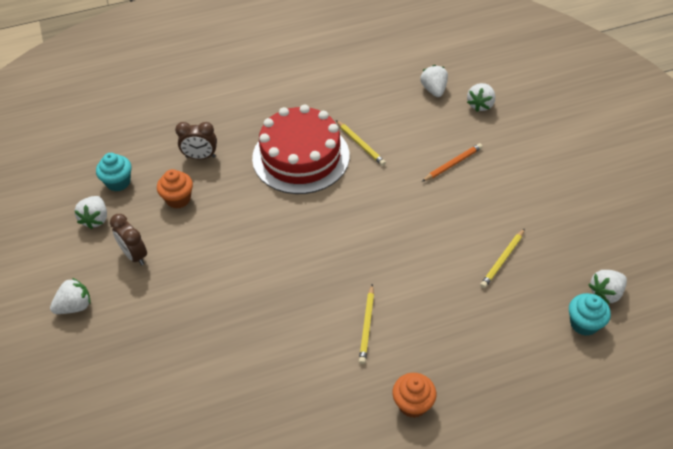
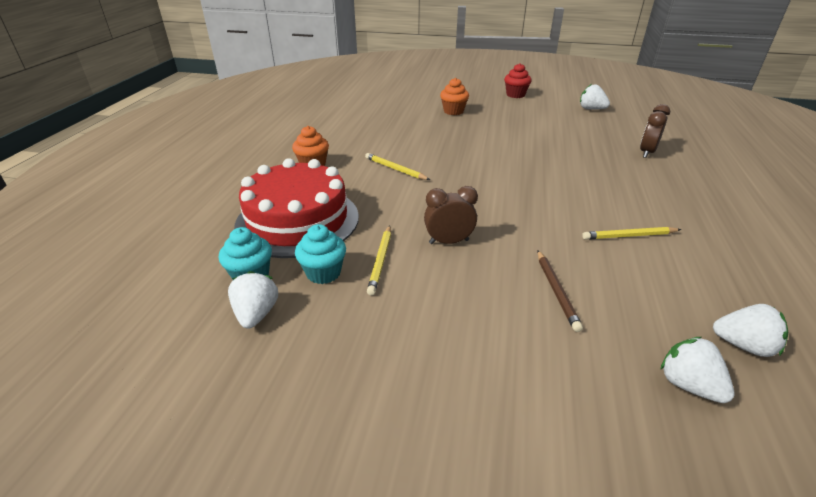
camera: 120 degrees right, 15 degrees down
white strawberry [50,278,91,314] -> red cupcake [504,63,532,98]
turquoise cupcake [96,153,132,192] -> turquoise cupcake moved to [295,224,346,284]
brown clock [110,214,147,265] -> brown clock moved to [424,186,478,244]
orange cupcake [157,169,193,208] -> orange cupcake moved to [440,78,469,115]
red cake [252,104,350,194] -> red cake moved to [234,158,359,258]
orange pencil [422,143,483,182] -> brown pencil [538,251,583,332]
yellow pencil [480,228,525,288] -> yellow pencil turned 150 degrees counterclockwise [367,226,391,295]

